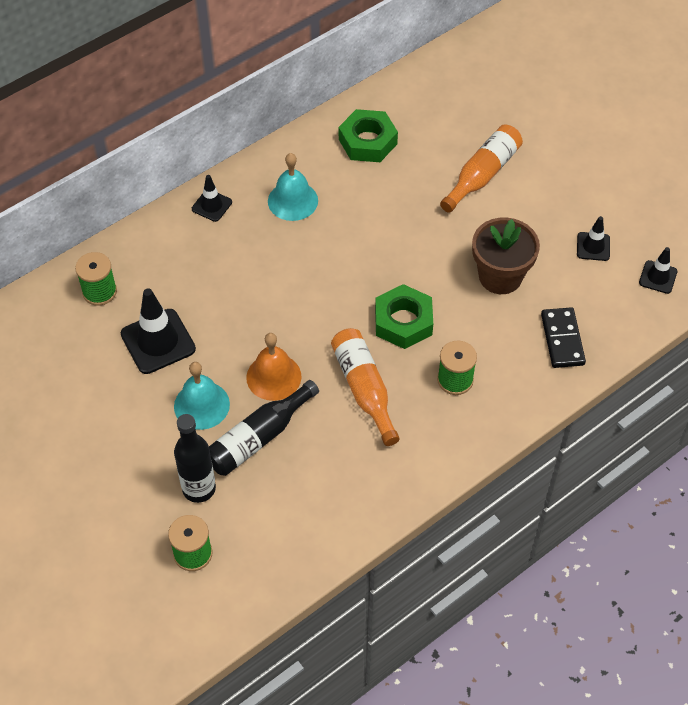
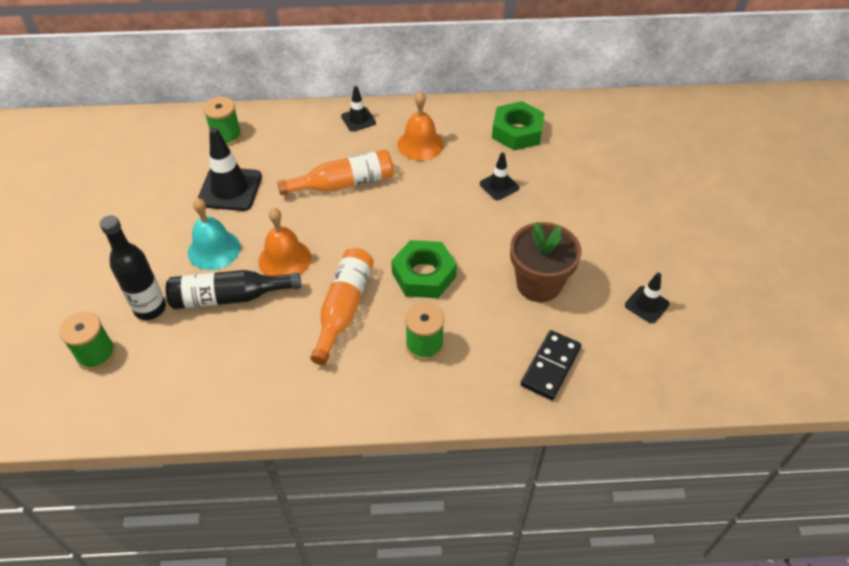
camera: 35 degrees right, 5 degrees down
turquoise bell [268,153,318,221] -> orange bell [397,91,444,161]
orange bottle [440,125,523,213] -> orange bottle moved to [277,149,394,195]
black traffic cone [639,247,677,294] -> black traffic cone moved to [480,152,519,200]

